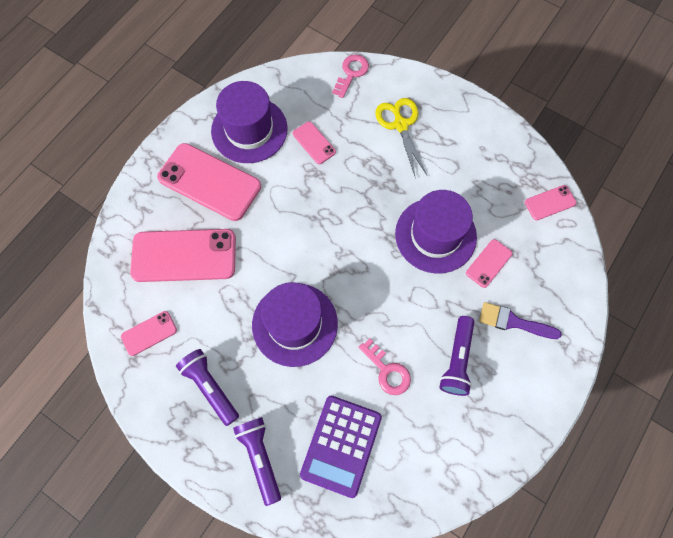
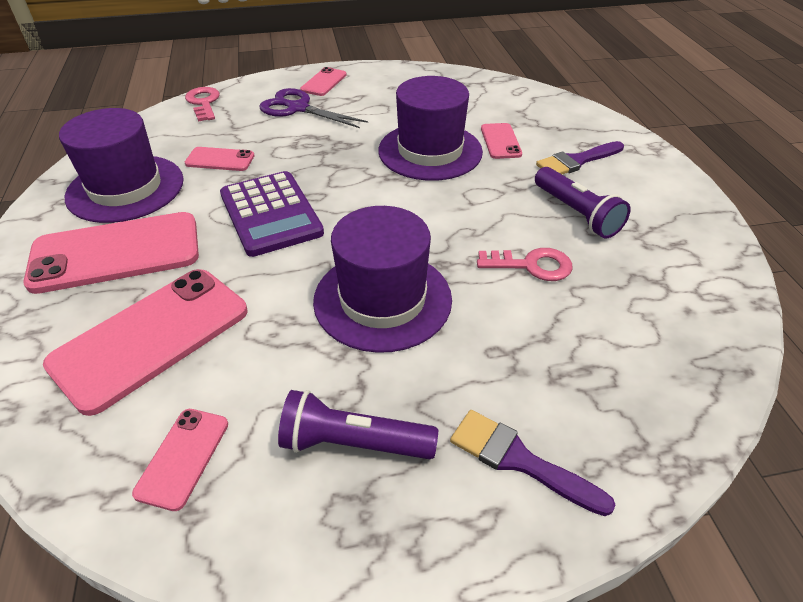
camera: 45 degrees left, 25 degrees down
purple flashlight [233,417,281,506] -> purple brush [450,410,616,516]
purple calculator [300,396,382,498] -> purple calculator moved to [220,171,324,257]
yellow scissors [375,98,427,179] -> purple scissors [259,88,368,128]
pink phone [525,185,577,220] -> pink phone moved to [300,67,347,96]

